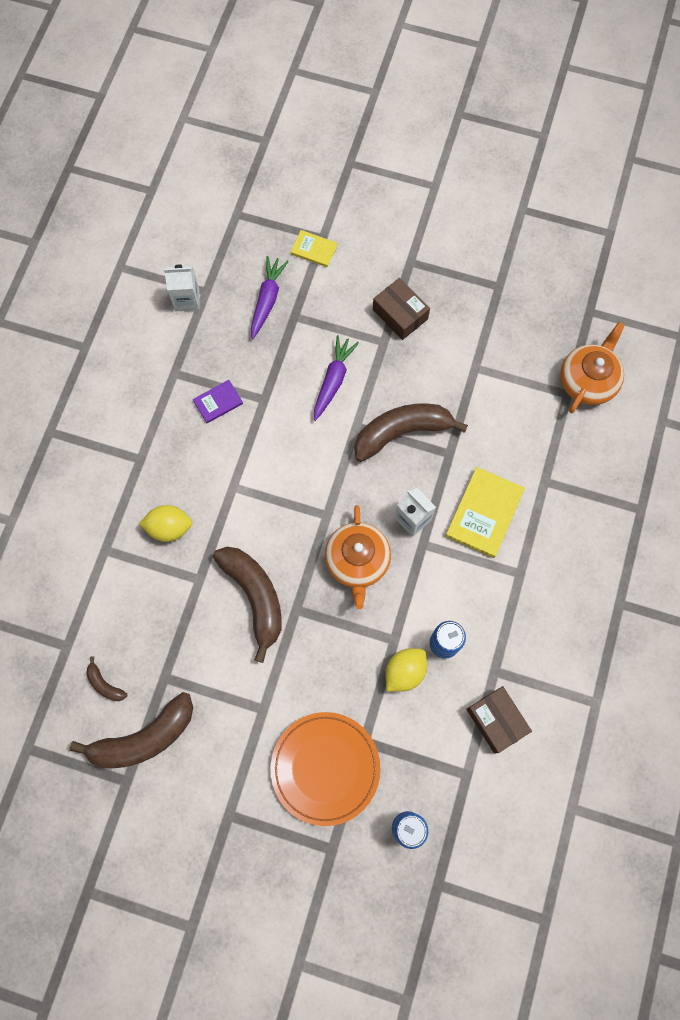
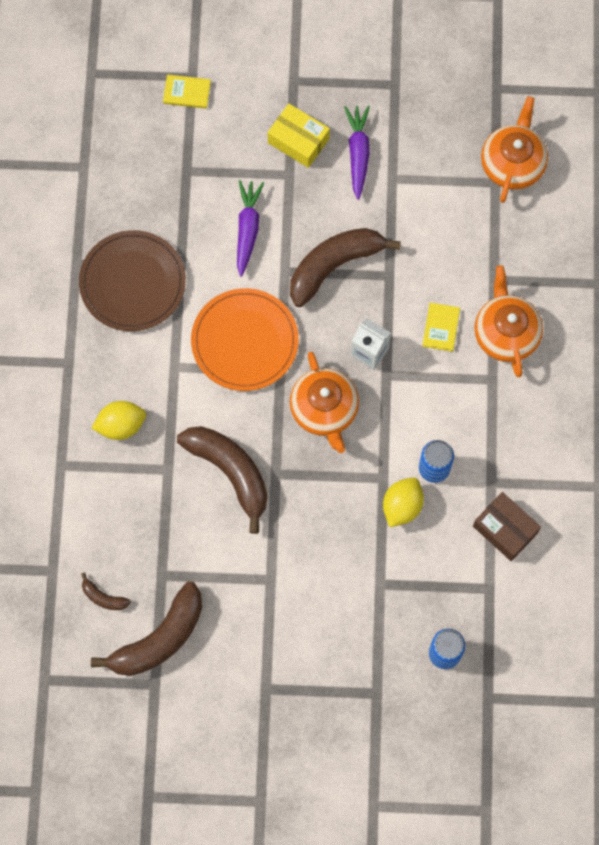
camera: 15 degrees left, 0 degrees up
white carton [164,265,200,311] -> none
purple book [193,380,243,423] -> brown plate [79,230,186,331]
purple carrot [251,256,289,339] -> purple carrot moved to [344,106,370,200]
orange plate [270,712,381,826] -> orange plate moved to [191,288,299,391]
brown box [373,278,430,340] -> yellow box [268,104,330,168]
yellow book [445,467,525,558] -> yellow book [422,303,460,352], size x0.56
none -> orange teapot [474,265,543,377]

